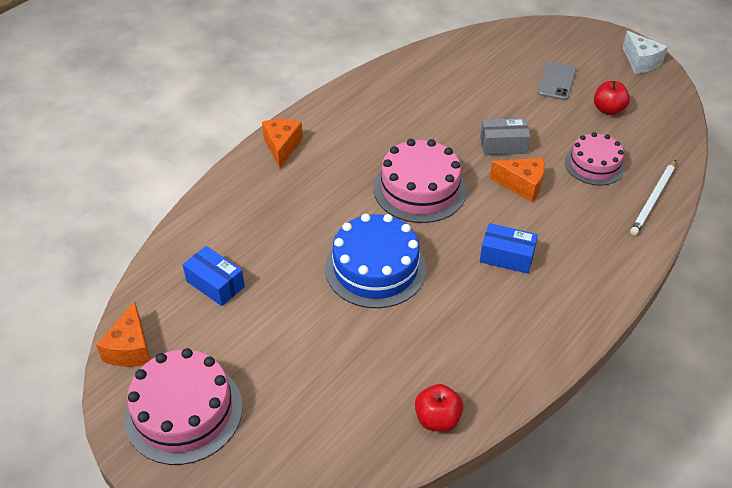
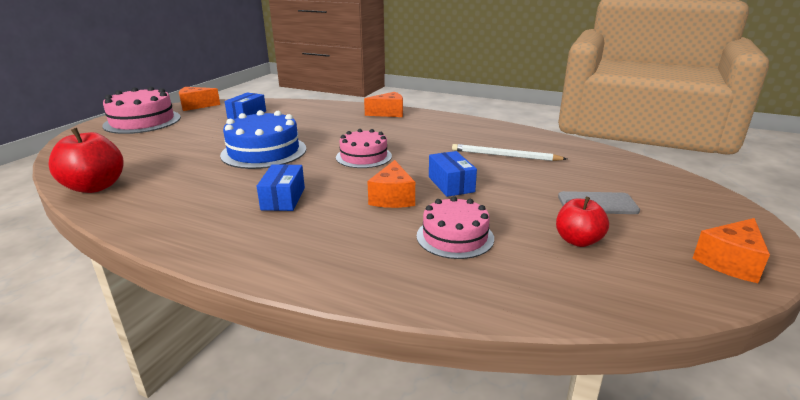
camera: 75 degrees right, 20 degrees down
pink cake [374,139,467,223] -> pink cake [336,129,392,168], size x0.65
red apple [415,384,464,432] -> red apple [48,128,124,193], size x1.56
grey box [480,118,531,155] -> blue box [429,151,477,197]
white cheese [622,31,668,74] -> orange cheese [693,218,770,283]
white pencil [630,160,676,236] -> white pencil moved to [452,144,567,161]

